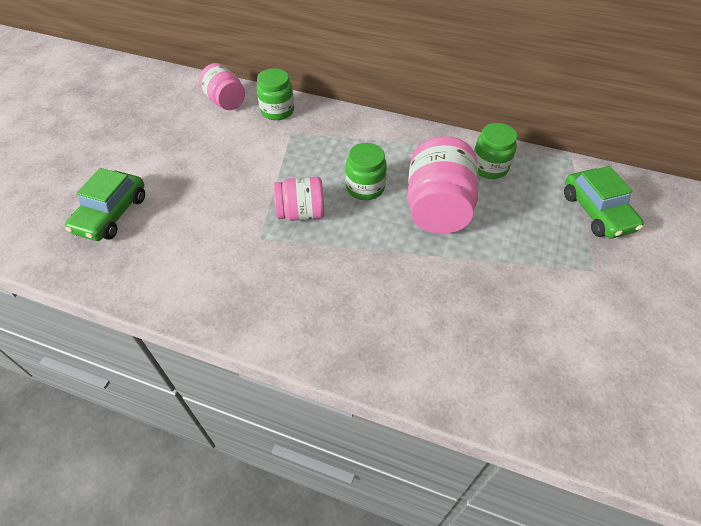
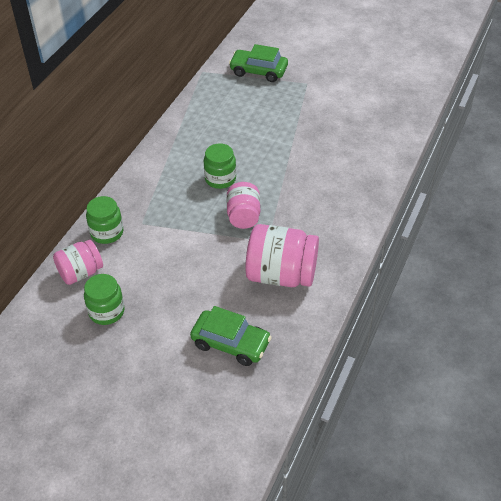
camera: 85 degrees left, 5 degrees down
pink jar [407,136,479,234] -> pink jar moved to [245,224,319,287]
green jar [474,123,517,179] -> green jar moved to [84,274,125,325]
green car [564,166,644,238] -> green car turned 150 degrees counterclockwise [229,44,288,82]

